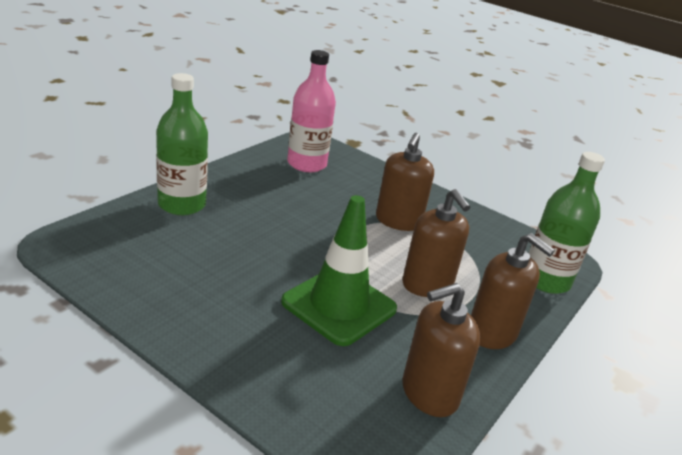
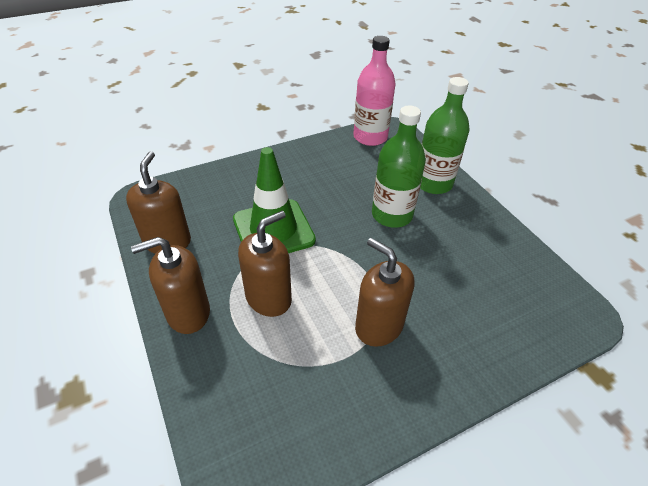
camera: 120 degrees right, 15 degrees up
pink bottle [287,50,336,172] -> pink bottle moved to [353,36,396,146]
brown soap dispenser [402,189,470,297] -> brown soap dispenser turned 135 degrees clockwise [238,211,292,317]
green bottle [529,152,605,294] -> green bottle moved to [372,105,426,228]

